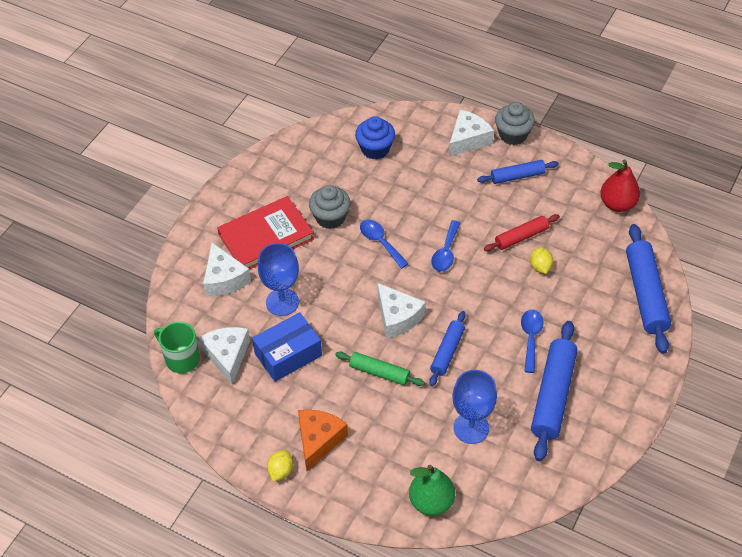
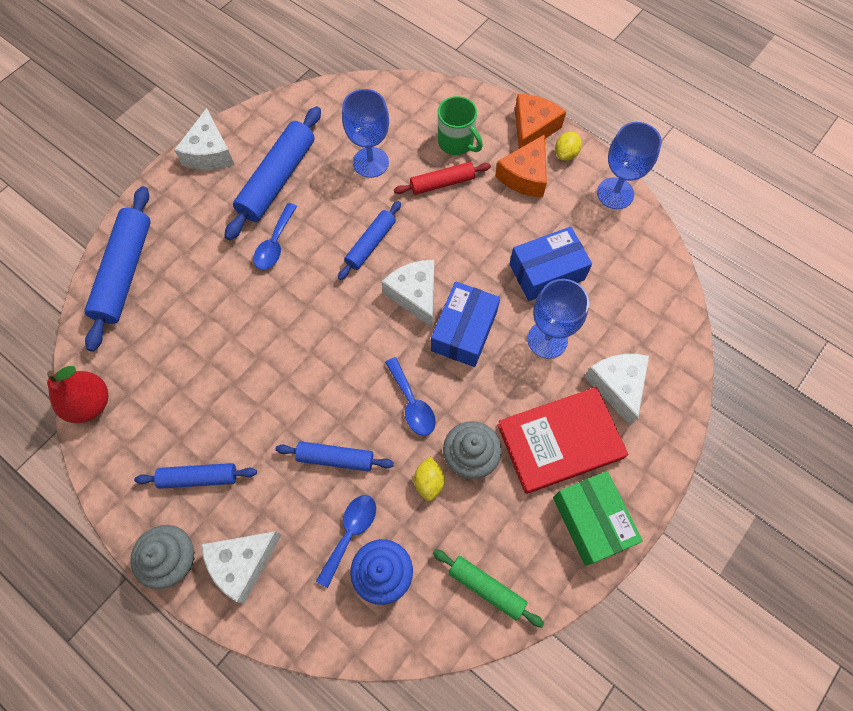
camera: 170 degrees left, 15 degrees up
green mug [154,322,200,373] -> green mug moved to [438,96,483,155]
white cheese [199,327,250,385] -> white cheese moved to [174,108,234,170]
green rolling pin [335,352,425,386] -> green rolling pin moved to [433,549,544,628]
green pear [409,465,455,516] -> none
blue spoon [431,220,461,272] -> blue spoon moved to [316,495,376,588]
red rolling pin [484,214,560,251] -> red rolling pin moved to [394,162,491,195]
yellow lemon [530,247,553,274] -> yellow lemon moved to [414,456,445,501]
none -> blue rolling pin [275,441,394,472]
none -> blue box [431,282,500,367]
none -> orange cheese [515,94,566,149]
none -> green box [553,471,643,566]
none -> blue goblet [597,122,662,209]

